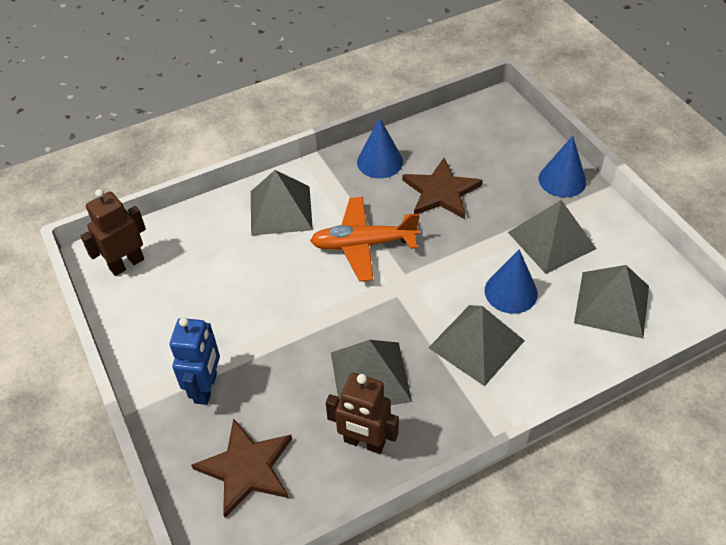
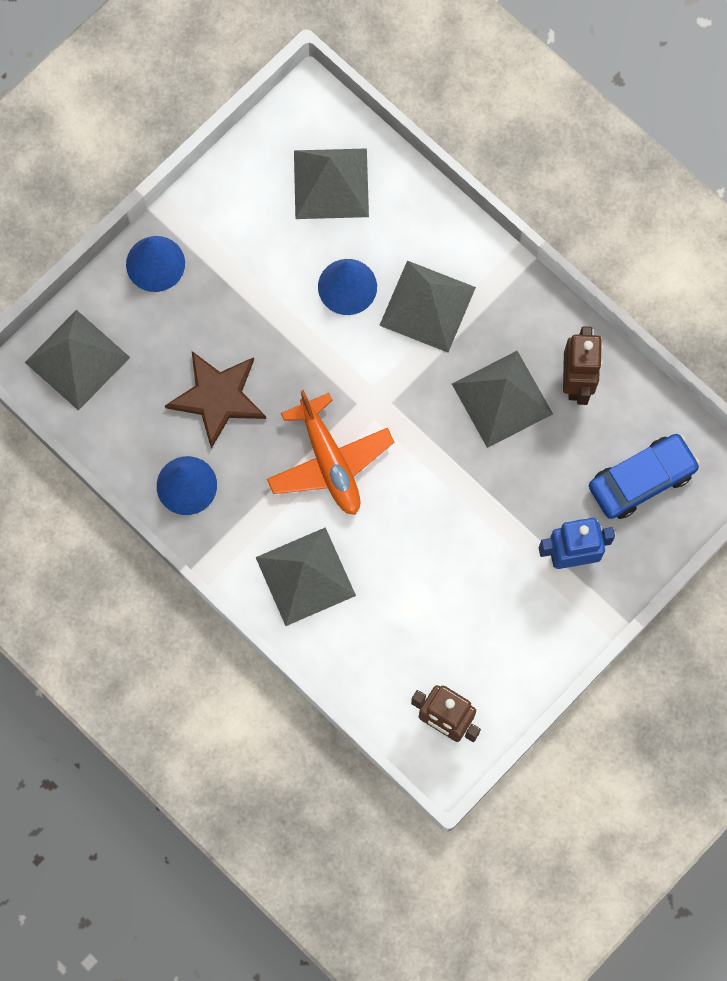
camera: 110 degrees left, 25 degrees up
brown star [191,418,292,518] -> blue car [589,434,700,519]
grey pyramid [508,200,597,274] -> grey pyramid moved to [25,310,130,411]

